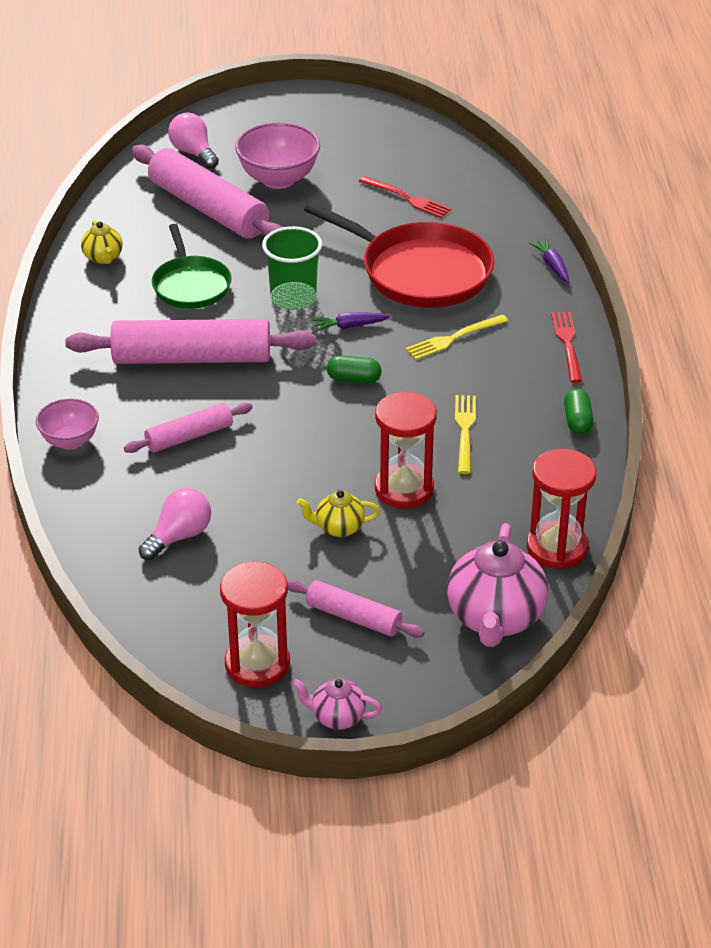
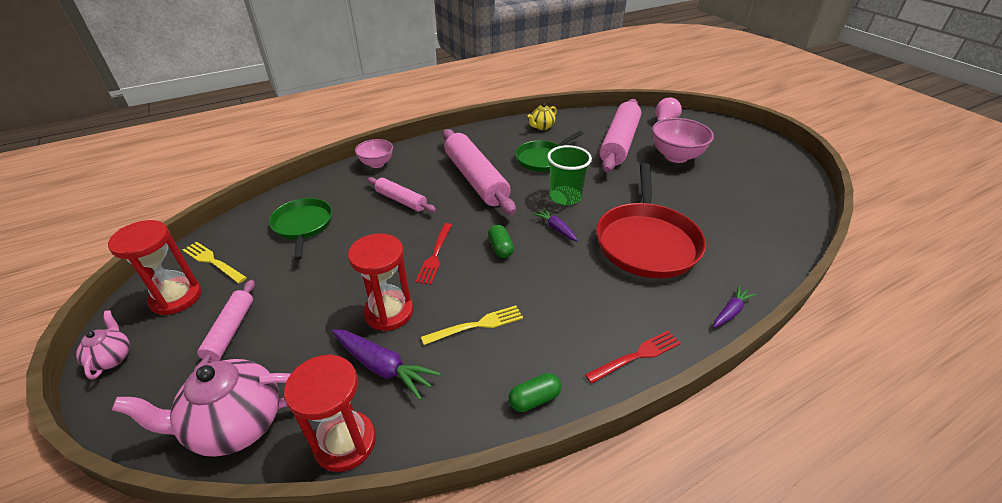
camera: 65 degrees right, 0 degrees up
pink light bulb [138,488,211,561] -> green pan [269,198,333,260]
yellow teapot [297,490,380,537] -> none
red fork [359,176,451,218] -> red fork moved to [416,223,452,285]
yellow fork [405,314,508,360] -> yellow fork moved to [183,242,247,283]
none -> purple carrot [332,329,441,400]

